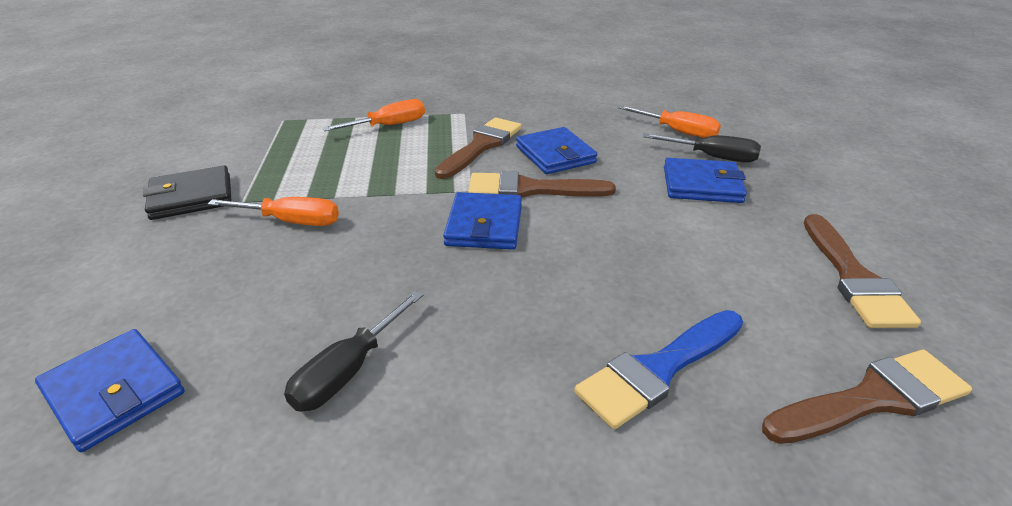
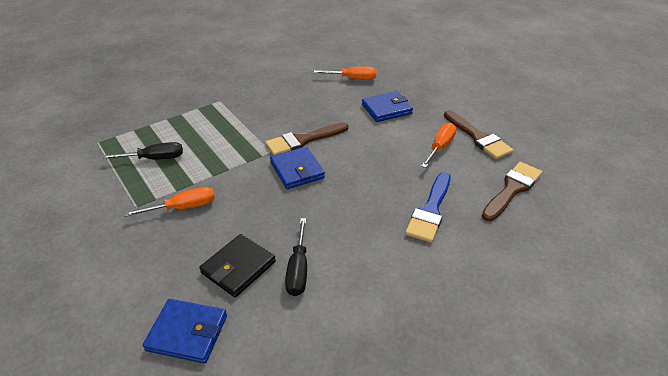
camera: 30 degrees left, 5 degrees up
black wallet [143,166,232,220] -> black wallet moved to [199,234,276,297]
orange screwdriver [323,99,425,131] -> orange screwdriver moved to [421,123,456,168]
brown brush [435,118,522,179] -> none
blue wallet [516,127,597,174] -> none
black screwdriver [643,133,761,163] -> black screwdriver moved to [101,142,183,160]

